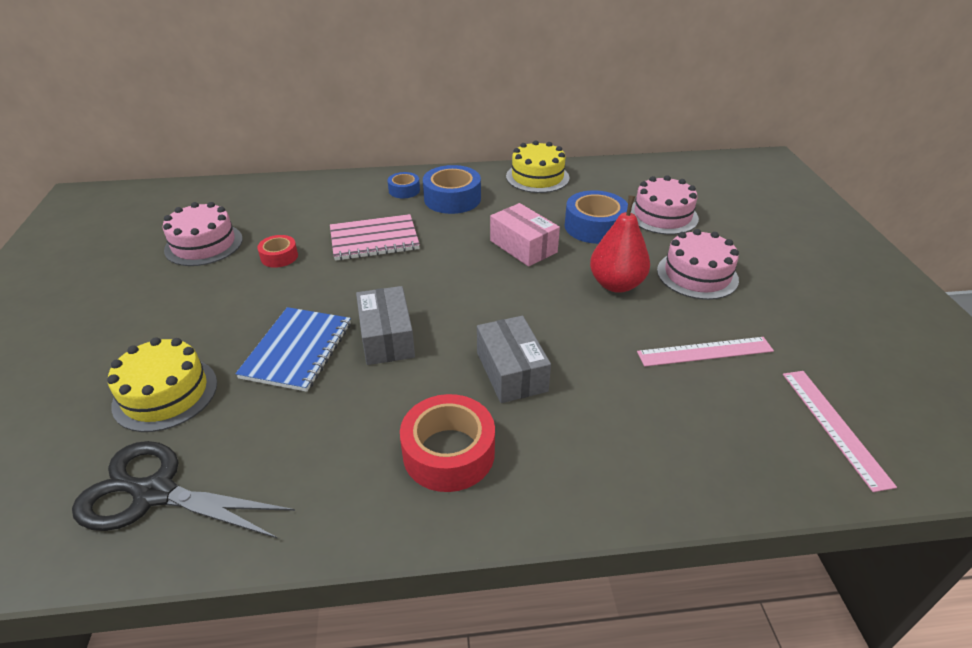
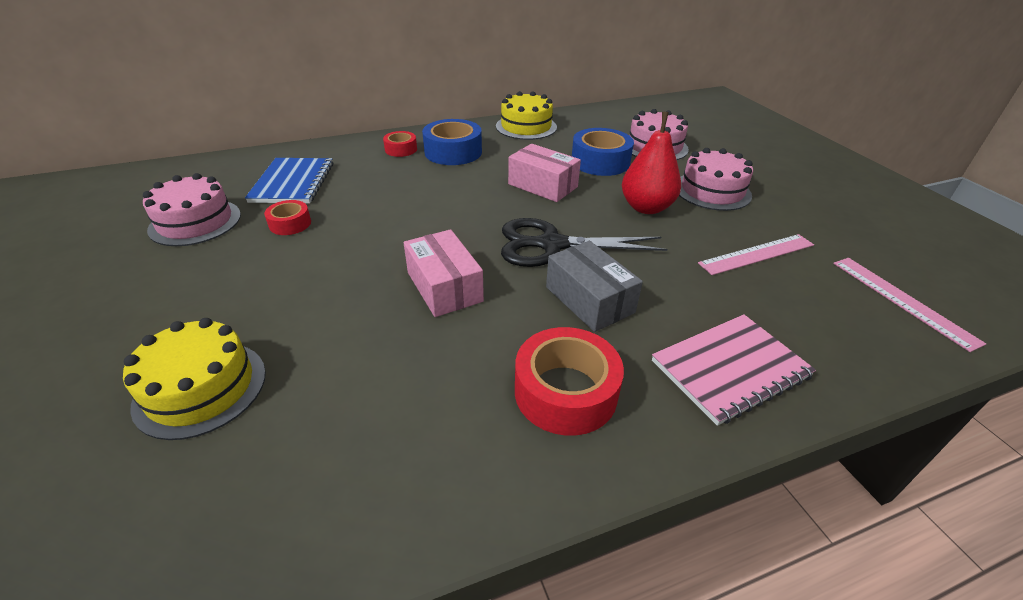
camera: 15 degrees left, 0 degrees up
black scissors [72,441,295,539] -> black scissors moved to [501,218,667,267]
blue notebook [235,307,351,392] -> blue notebook moved to [245,158,333,203]
pink notebook [330,214,420,261] -> pink notebook moved to [652,314,816,426]
grey box [356,286,415,365] -> pink box [404,229,484,317]
blue tape [388,172,420,198] -> red tape [383,131,417,157]

